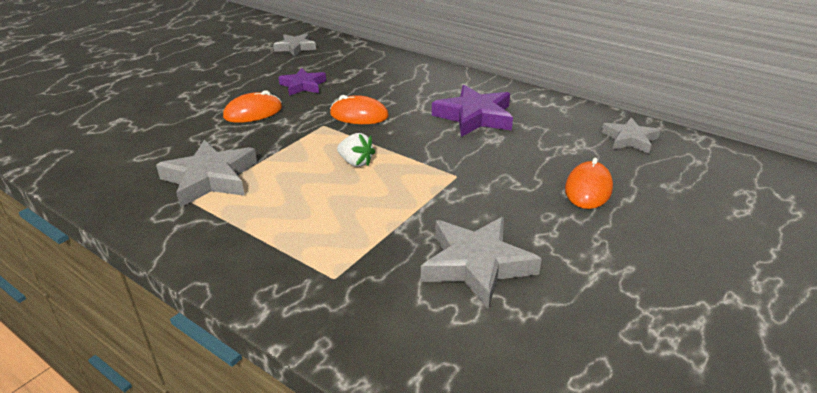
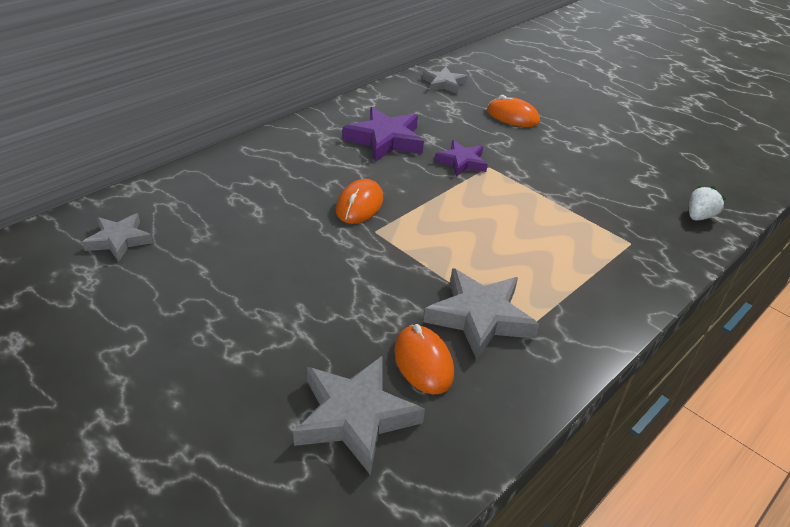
camera: 85 degrees left, 5 degrees up
orange mouse [223,90,282,123] -> orange mouse moved to [394,324,454,394]
purple star [279,68,326,96] -> purple star moved to [435,140,488,176]
white strawberry [337,133,375,167] -> white strawberry moved to [689,186,726,220]
grey star [421,217,542,309] -> grey star moved to [293,356,425,475]

